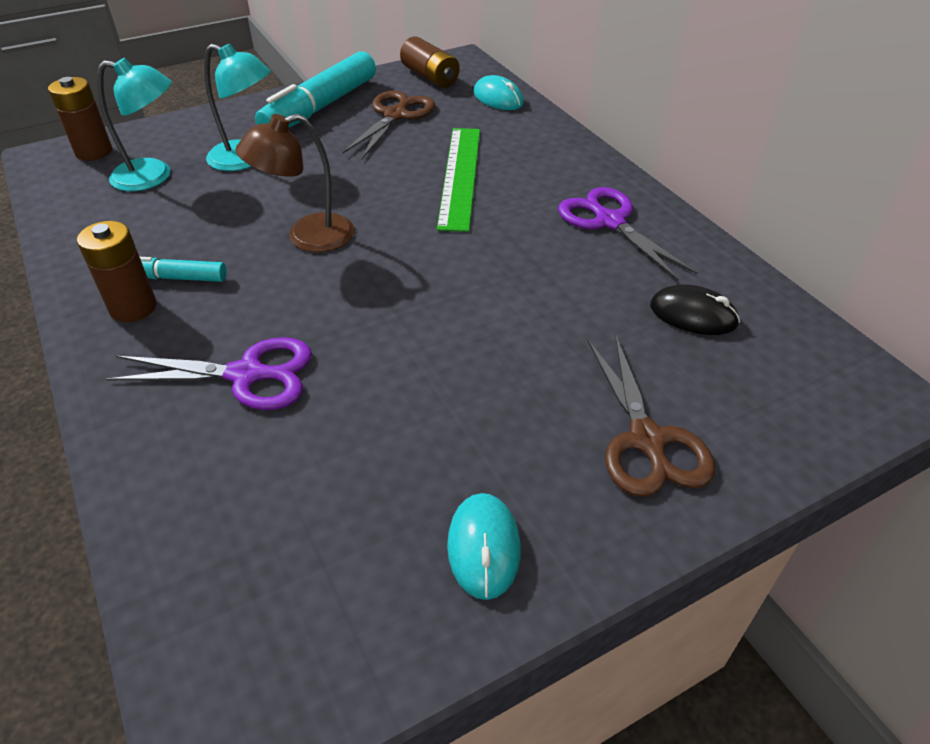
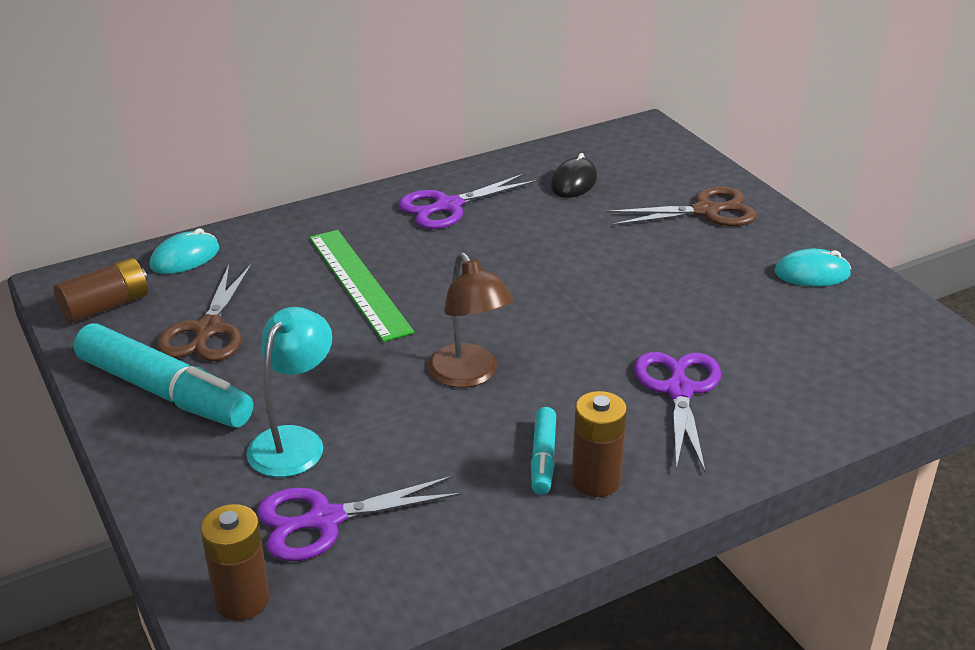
camera: 90 degrees left, 10 degrees down
turquoise lamp [97,58,172,191] -> purple scissors [257,476,462,561]
brown scissors [342,91,435,159] -> brown scissors turned 105 degrees counterclockwise [157,264,252,361]
green ruler [437,128,480,232] -> green ruler turned 60 degrees clockwise [309,230,415,342]

